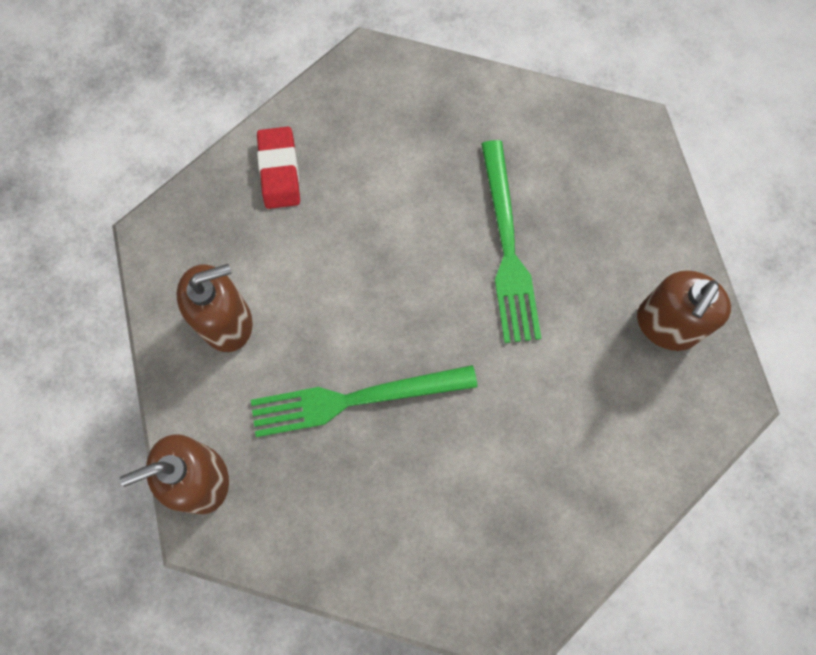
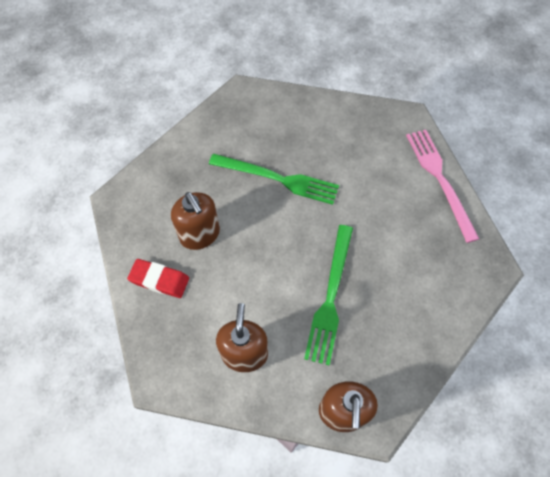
camera: 65 degrees left, 10 degrees down
brown soap dispenser [637,270,731,351] -> brown soap dispenser moved to [171,192,220,250]
none -> pink fork [406,130,479,243]

